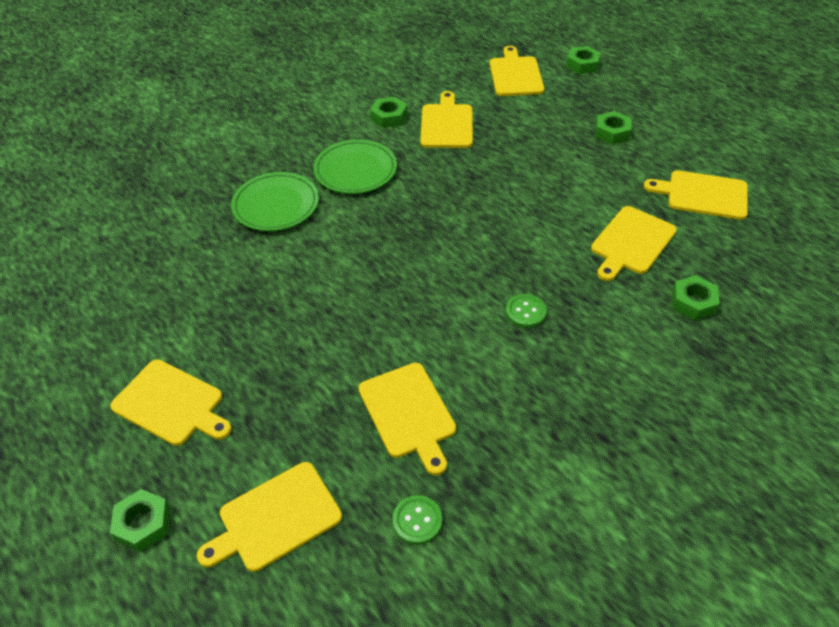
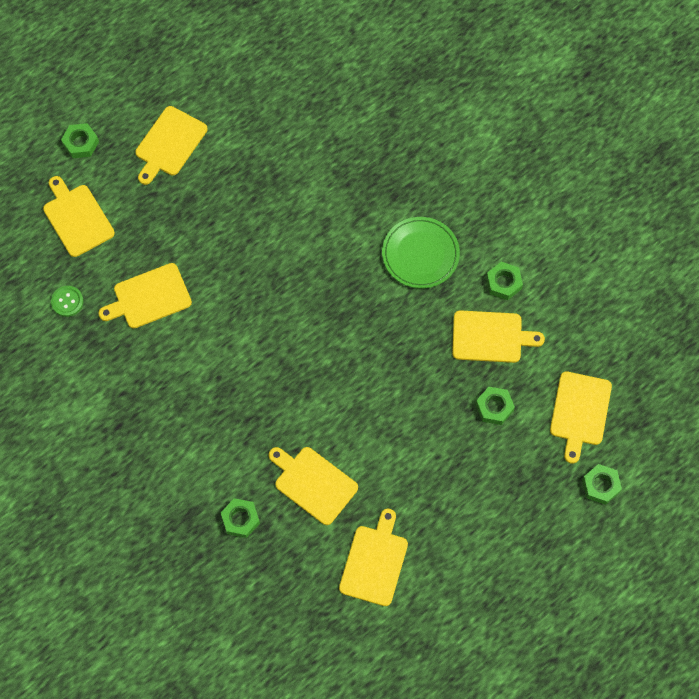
camera: 90 degrees right, 20 degrees up
green plate [231,172,319,231] -> none
yellow cutting board [490,46,544,96] -> yellow cutting board turned 105 degrees clockwise [550,371,612,464]
green button [506,294,547,328] -> none
green nut [595,111,632,144] -> green nut moved to [476,387,515,425]

